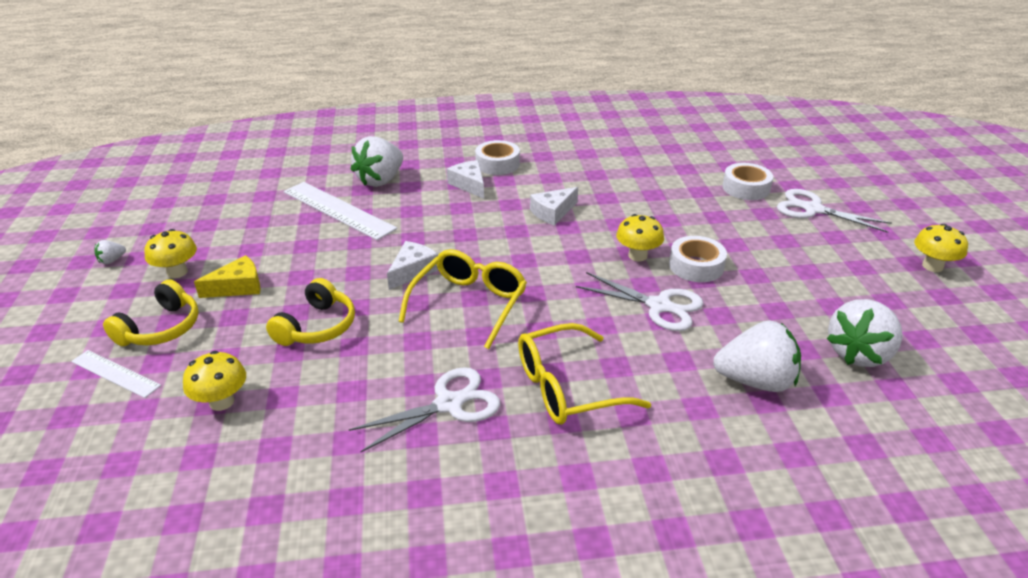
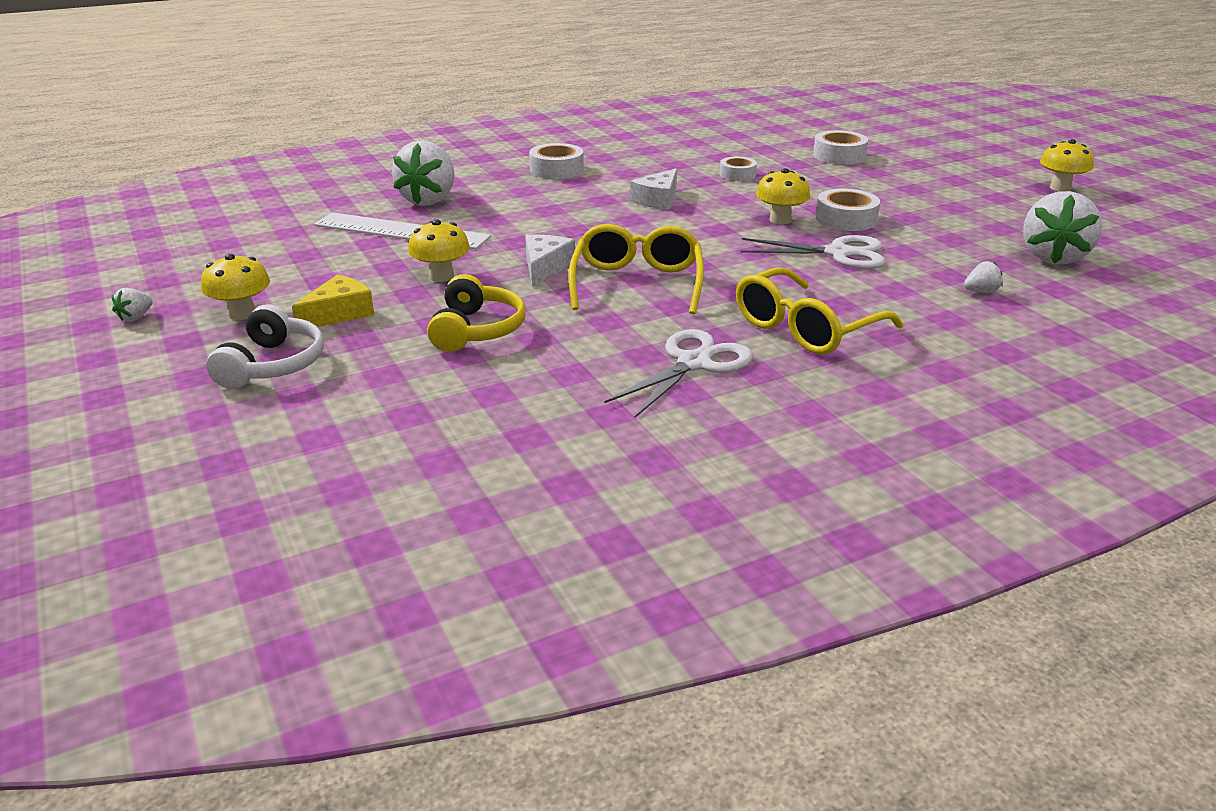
camera: 20 degrees left, 5 degrees down
white ruler [71,350,161,398] -> none
yellow headphones [103,279,199,346] -> white headphones [206,304,324,389]
yellow mushroom [183,351,246,411] -> yellow mushroom moved to [408,220,470,282]
white cheese [447,160,484,199] -> none
white strawberry [713,321,801,392] -> white strawberry [964,261,1003,293], size x0.42
white scissors [777,189,892,233] -> none
none -> white tape [720,157,757,181]

